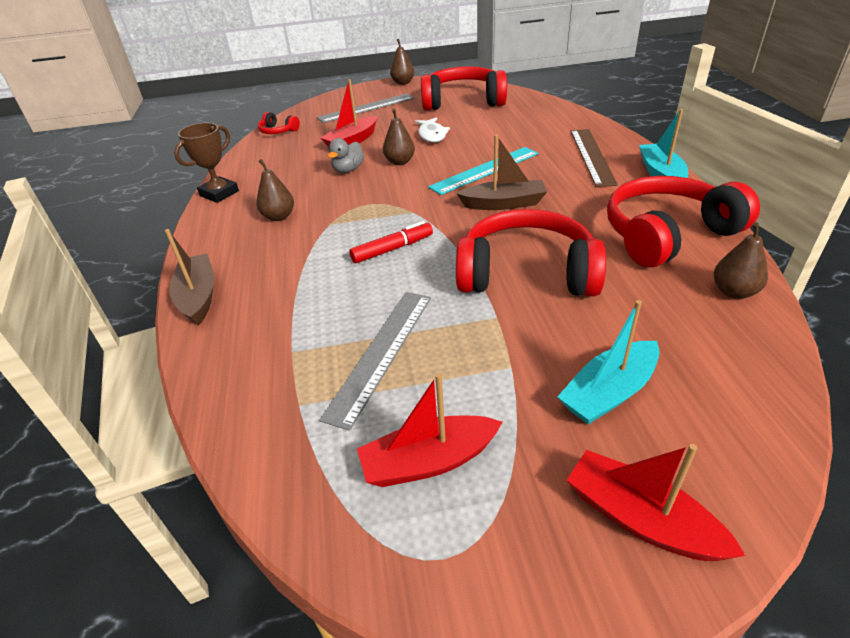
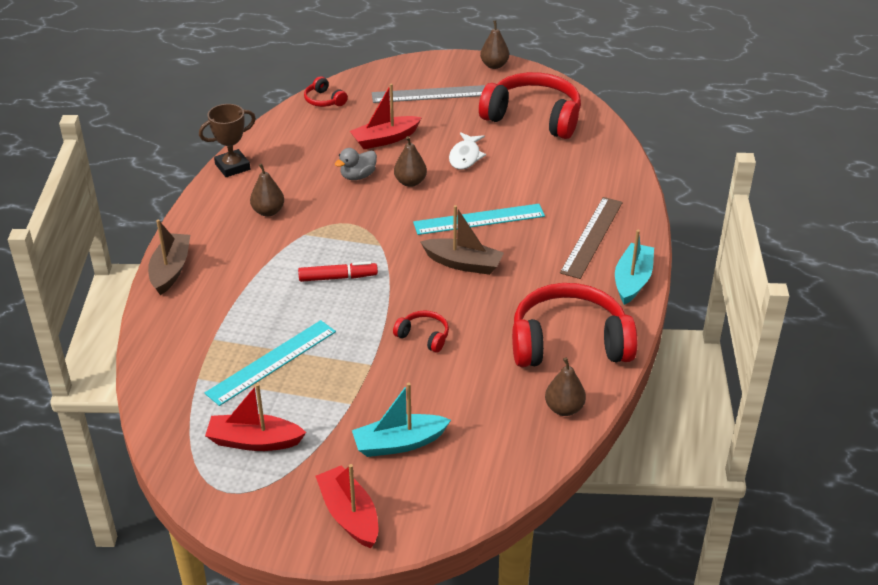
camera: 20 degrees right, 0 degrees up
grey ruler [319,292,431,431] -> turquoise ruler [205,320,336,406]
red headphones [456,209,606,296] -> red headphones [393,310,449,353], size x0.44

